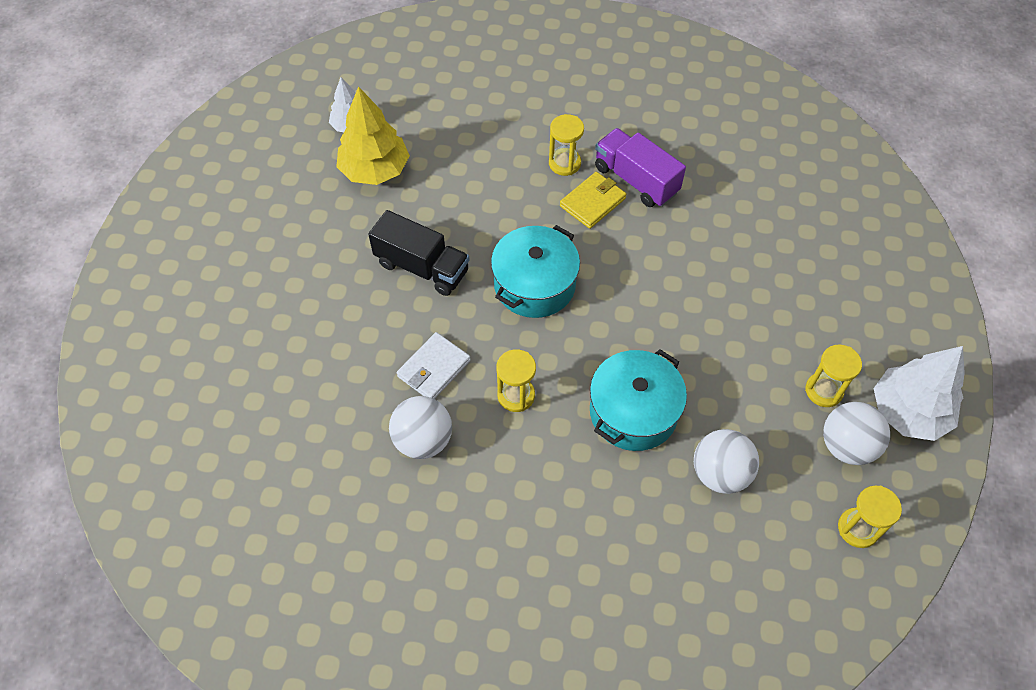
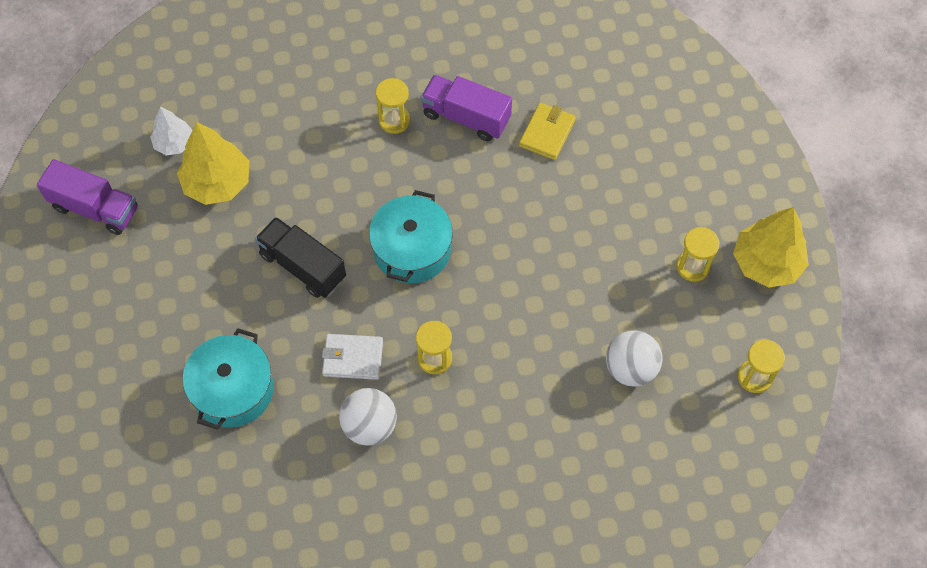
camera: 20 degrees left, 5 degrees up
black truck [368,210,470,296] -> black truck turned 150 degrees counterclockwise [255,217,346,298]
white wallet [397,332,471,399] -> white wallet turned 75 degrees clockwise [322,334,383,380]
yellow wallet [560,172,626,229] -> yellow wallet moved to [519,103,576,160]
turquoise pot [590,349,687,451] -> turquoise pot moved to [183,328,274,430]
white ball [823,402,890,465] -> none
white tree [874,346,965,441] -> yellow tree [733,207,809,288]
none -> purple truck [37,159,138,235]

